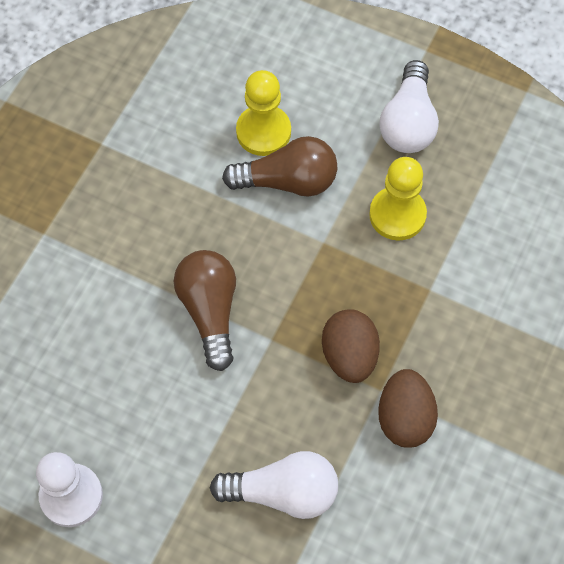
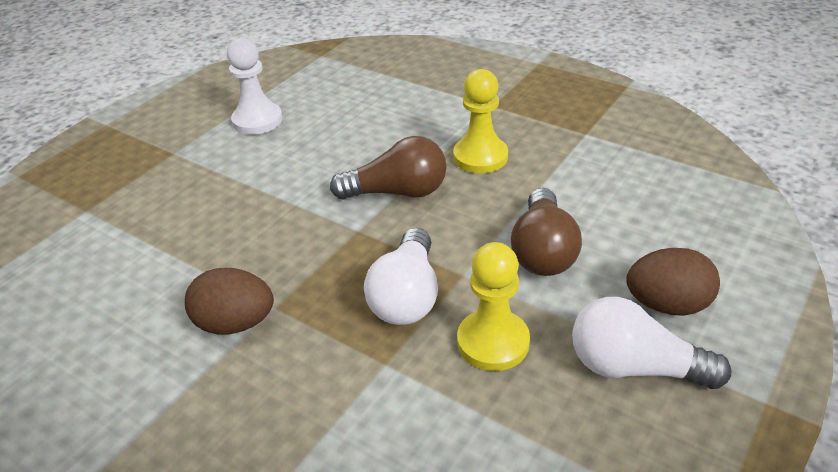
camera: 100 degrees right, 25 degrees down
white light bulb [210,451,338,519] -> white light bulb moved to [364,228,438,325]
yellow pawn [236,70,291,156] -> yellow pawn moved to [453,69,508,173]
brown egg [322,309,380,383] -> brown egg moved to [626,248,720,316]

